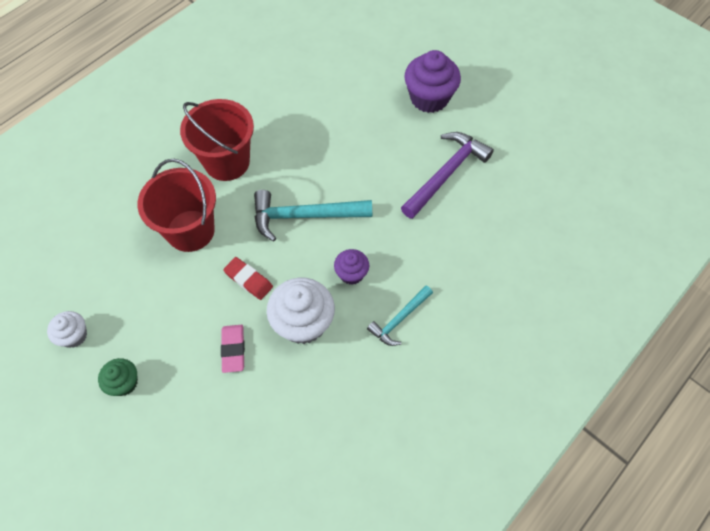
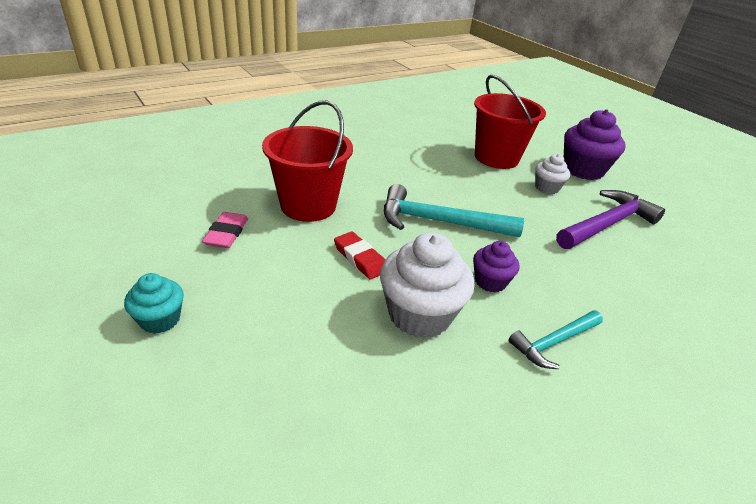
camera: 10 degrees right, 25 degrees down
white cupcake [47,311,87,348] -> white cupcake moved to [535,154,570,194]
green cupcake [98,358,138,396] -> turquoise cupcake [124,273,184,334]
red bucket [180,99,254,181] -> red bucket moved to [474,75,546,169]
pink eraser [221,325,245,373] -> pink eraser moved to [202,212,248,248]

